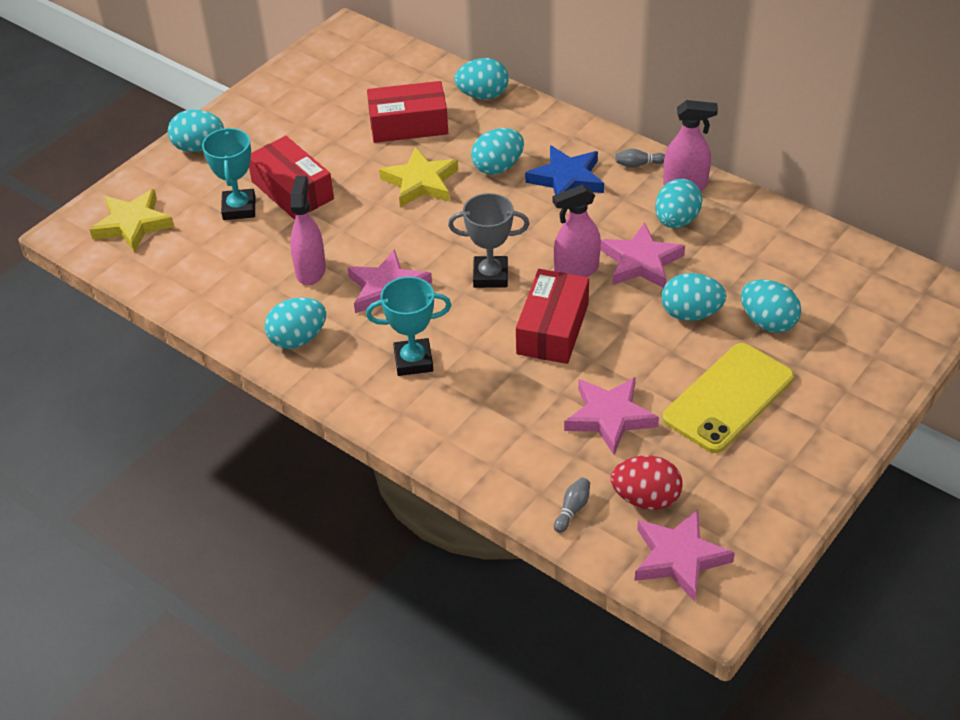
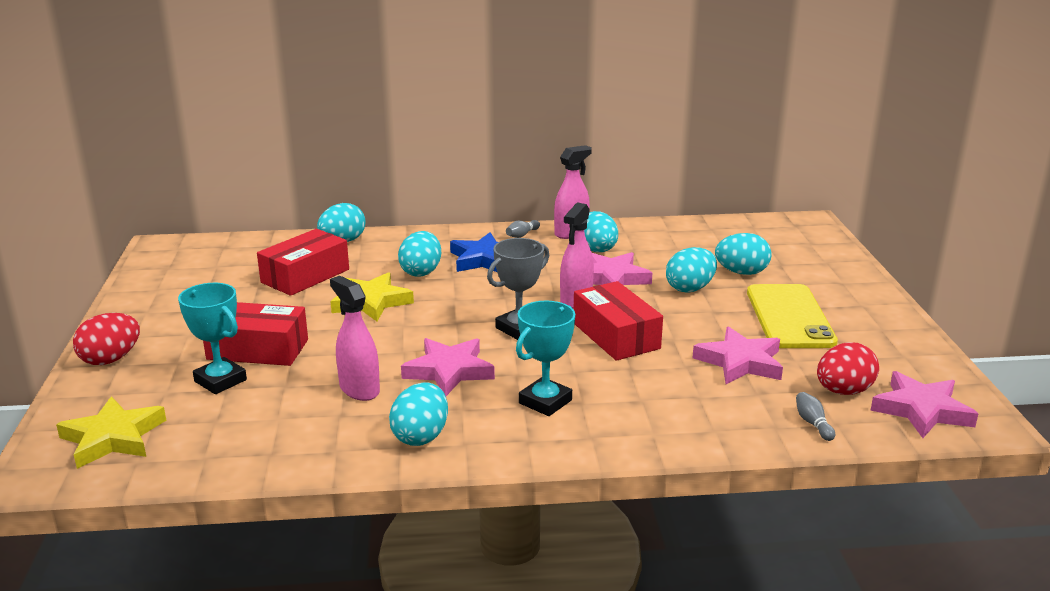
camera: 45 degrees left, 20 degrees down
turquoise egg [168,110,224,152] -> red egg [73,313,140,365]

